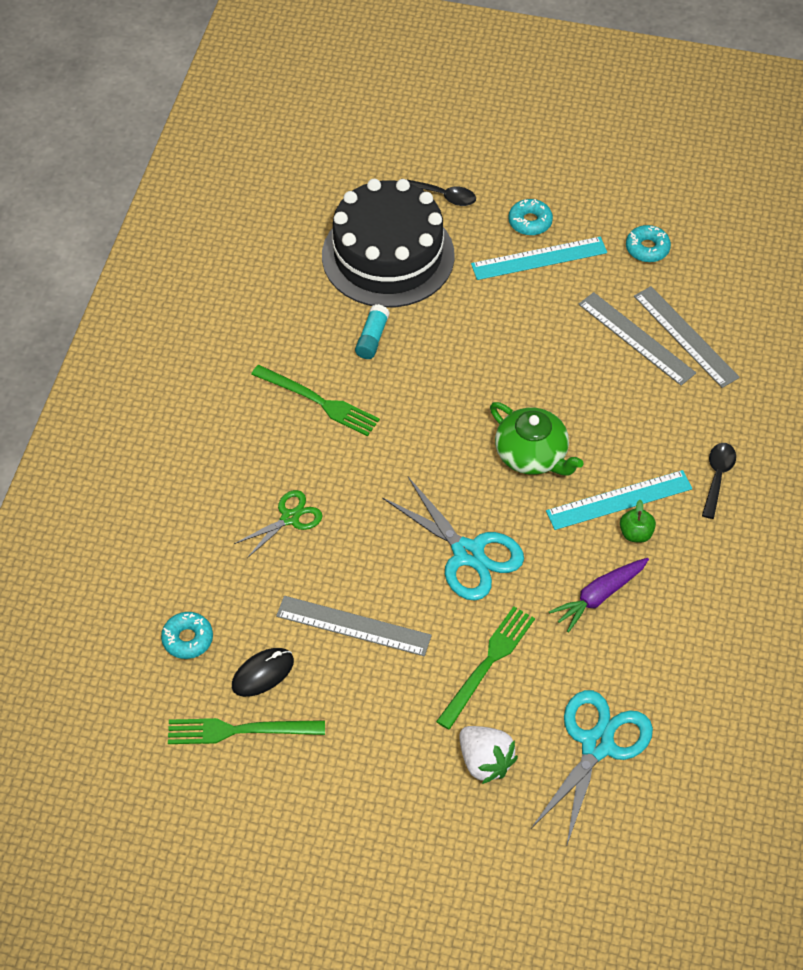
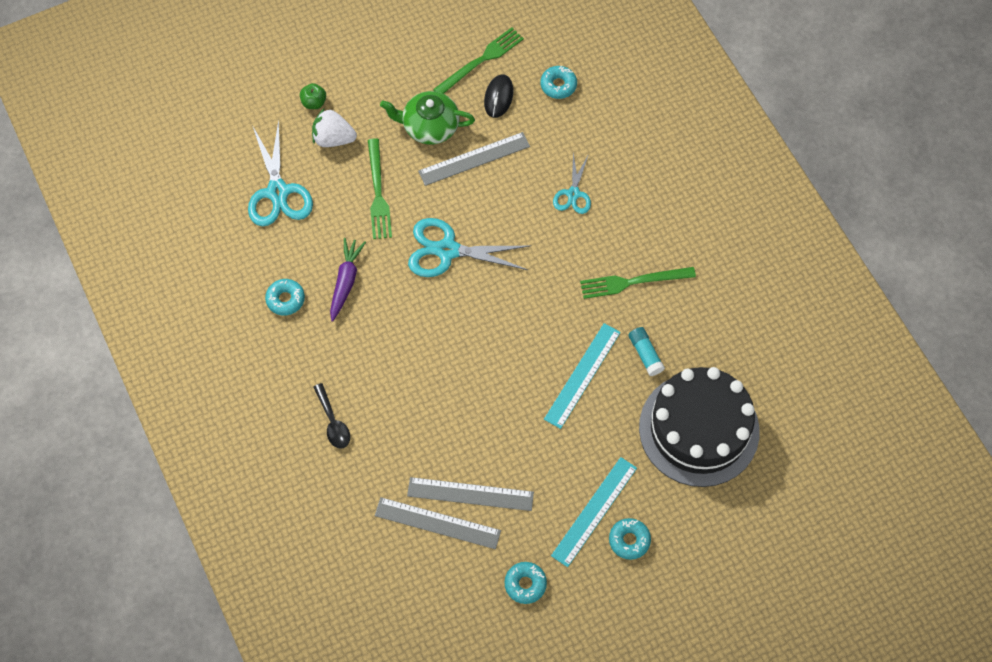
camera: 140 degrees right, 10 degrees up
green scissors [234,490,323,558] -> turquoise scissors [553,153,591,214]
black spoon [401,178,476,206] -> none
green teapot [490,402,584,475] -> green teapot moved to [380,91,475,145]
turquoise ruler [546,470,692,530] -> turquoise ruler moved to [544,323,621,429]
green apple [620,500,656,543] -> green apple moved to [300,83,326,109]
none -> turquoise donut [265,279,305,316]

